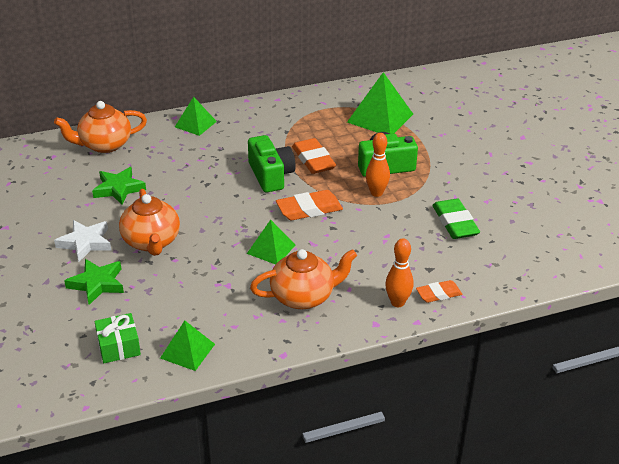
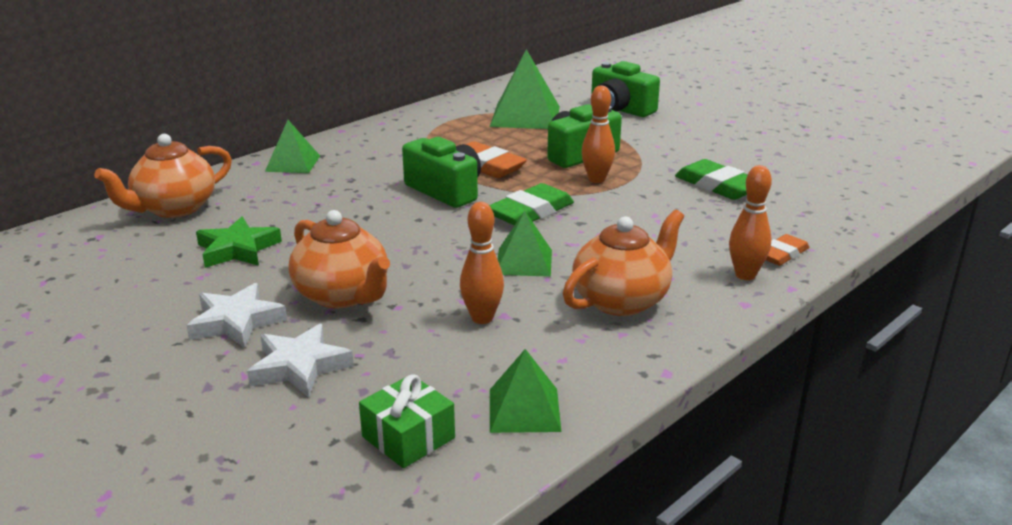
camera: 25 degrees left, 10 degrees down
green star [64,259,124,305] -> white star [247,324,354,398]
orange eraser [276,190,343,220] -> green eraser [489,183,574,225]
none -> orange bowling pin [460,202,504,324]
none -> green camera [591,61,660,117]

